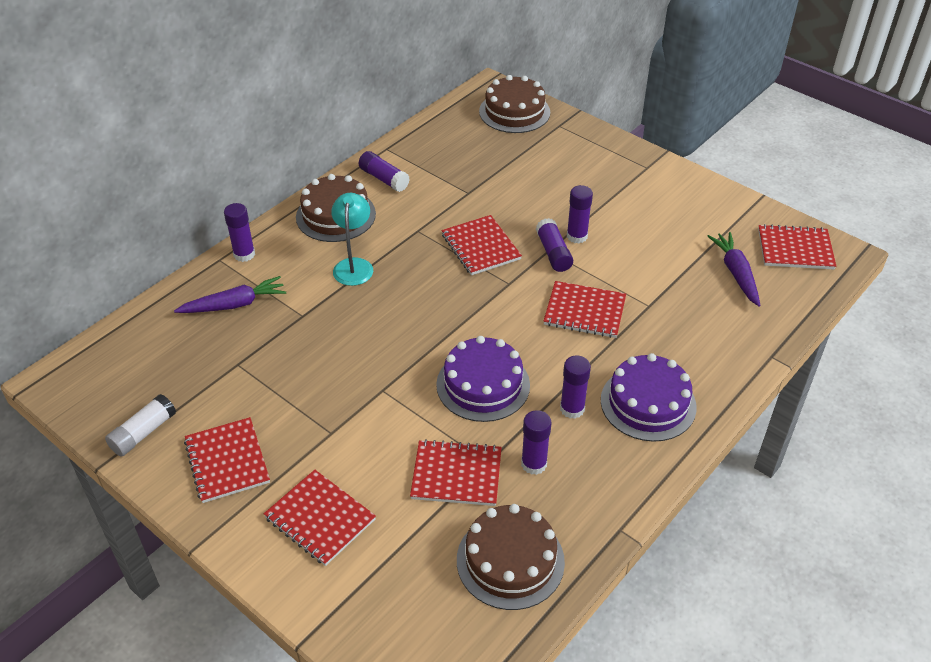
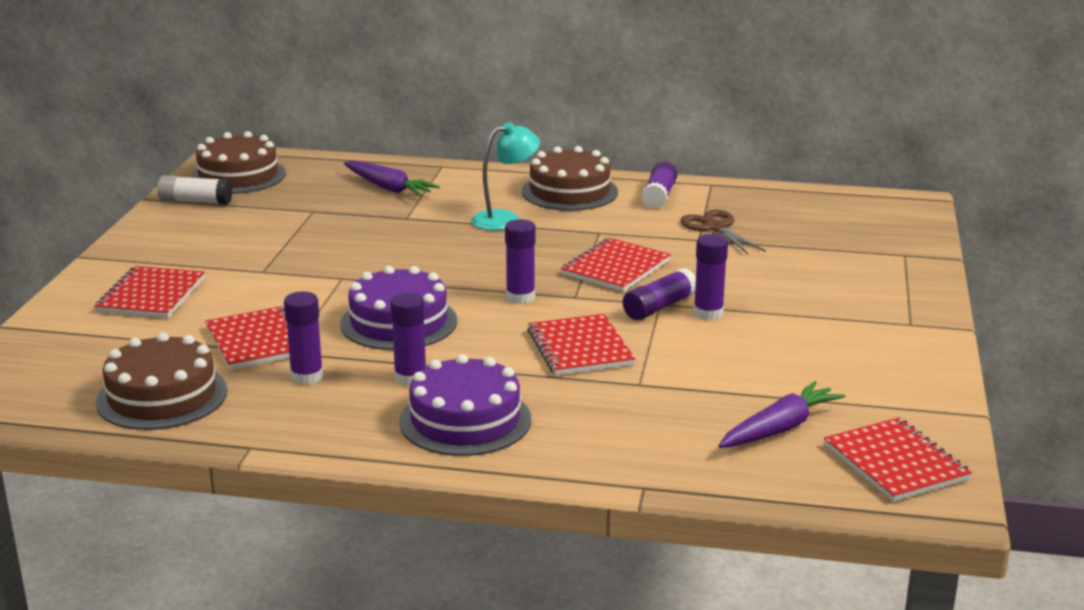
camera: 60 degrees right, 20 degrees down
red notebook [184,417,270,503] -> none
purple glue stick [224,203,255,262] -> purple glue stick moved to [505,219,535,304]
brown cake [479,75,550,133] -> brown cake moved to [190,131,286,194]
none -> brown scissors [680,209,766,254]

